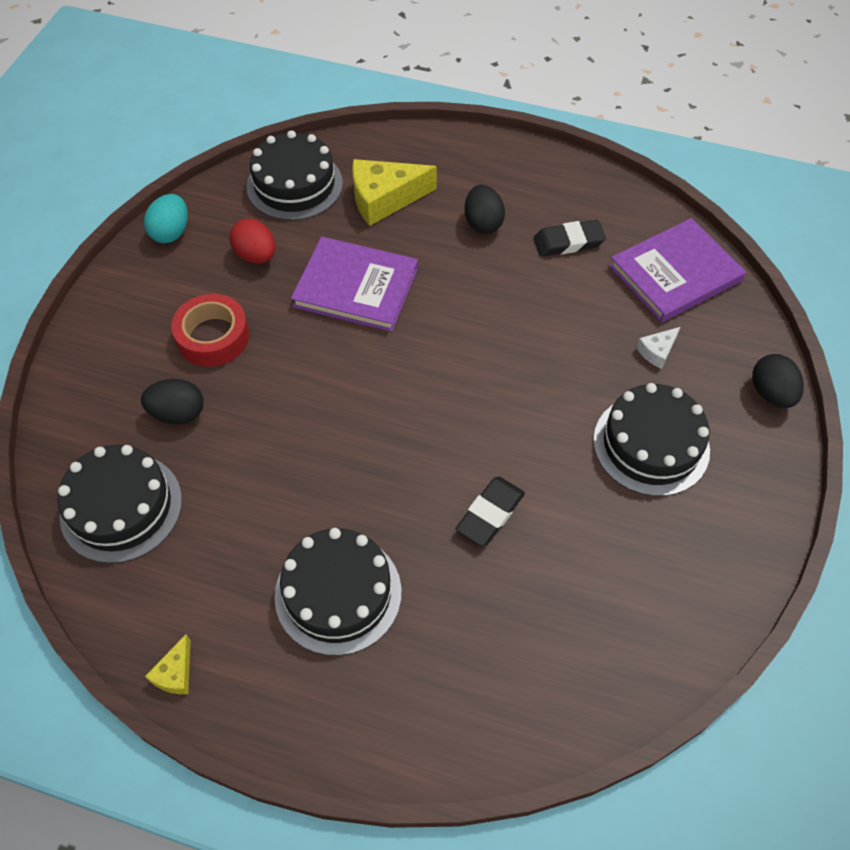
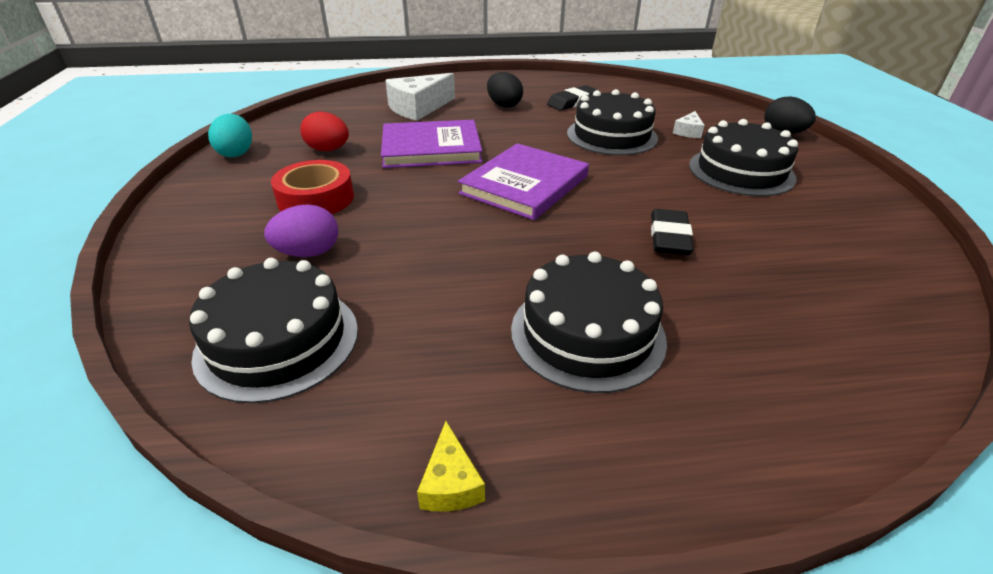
camera: 25 degrees left, 20 degrees down
black egg [141,379,204,424] -> purple egg [264,204,338,257]
black cake [247,130,343,220] -> black cake moved to [567,89,658,155]
yellow cheese [352,159,437,226] -> white cheese [385,73,455,121]
purple book [609,218,746,323] -> purple book moved to [458,143,589,220]

